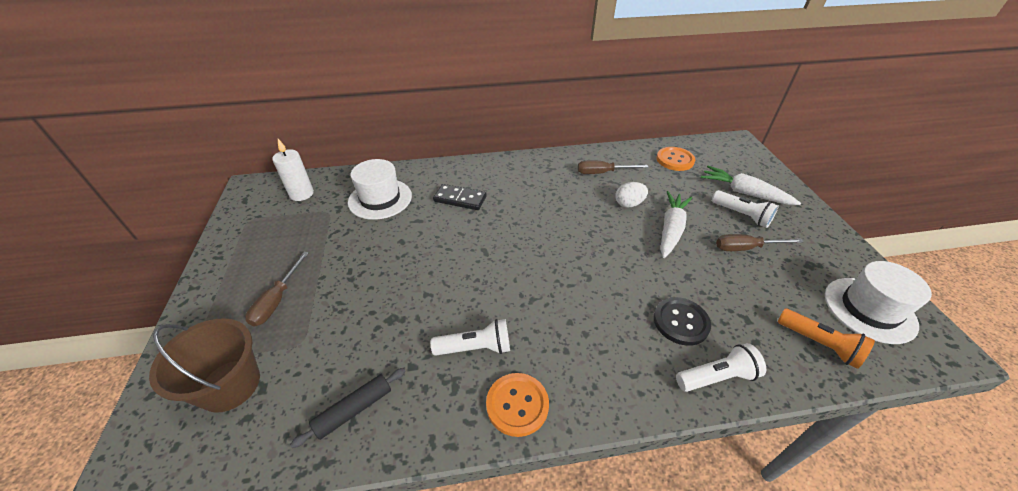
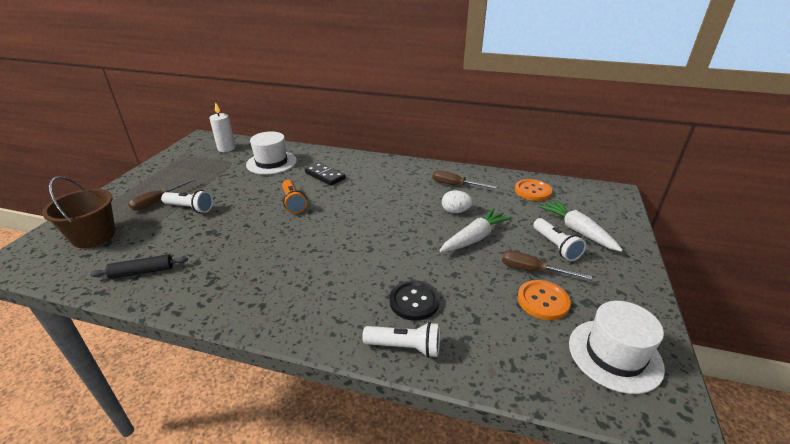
camera: 25 degrees right, 10 degrees down
white flashlight [431,319,510,356] -> white flashlight moved to [161,190,213,213]
orange button [486,373,549,437] -> orange button moved to [518,280,571,320]
orange flashlight [777,308,875,369] -> orange flashlight moved to [282,180,307,214]

